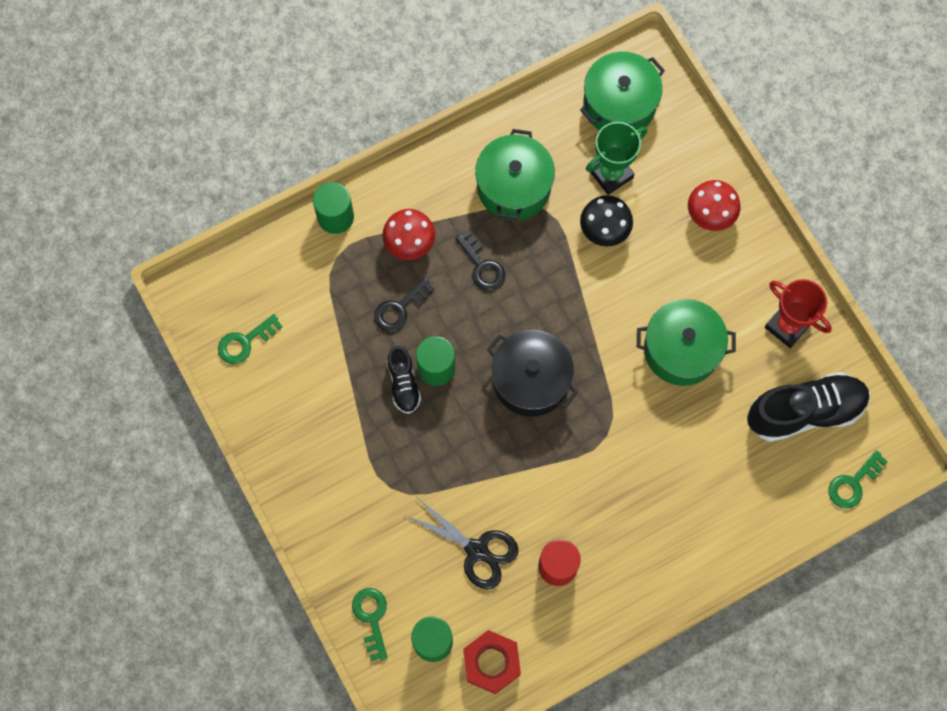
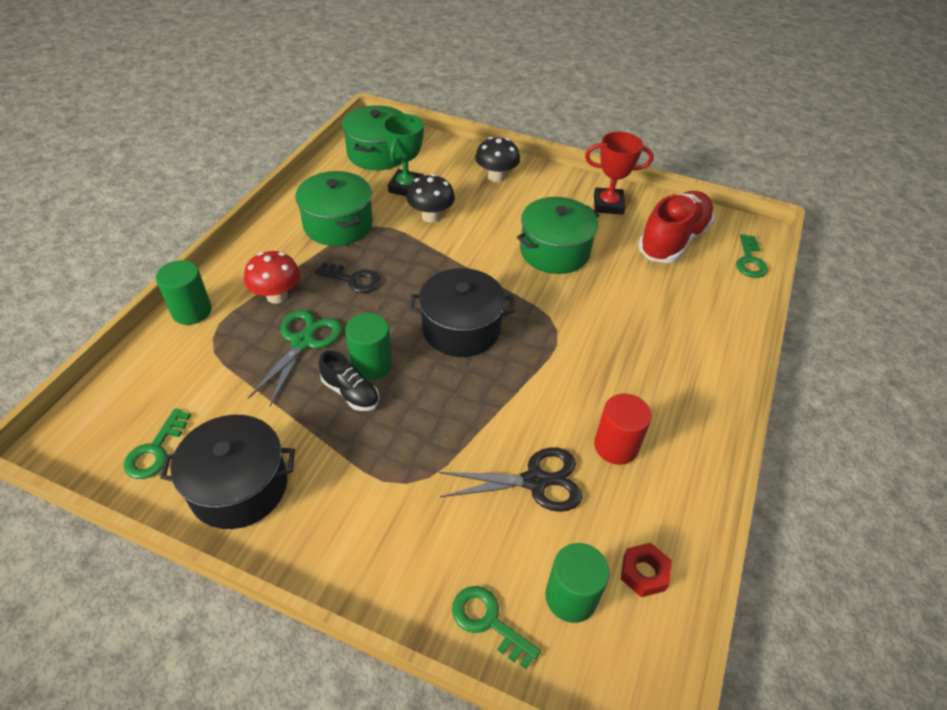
camera: 40 degrees left, 25 degrees down
black key [374,278,434,332] -> green scissors [248,310,342,406]
red nut [463,630,521,694] -> red nut [621,543,672,597], size x0.65
red mushroom [688,180,740,231] -> black mushroom [475,137,520,182]
black shoe [747,372,870,442] -> red shoe [638,191,715,263]
none -> black pot [160,415,295,529]

